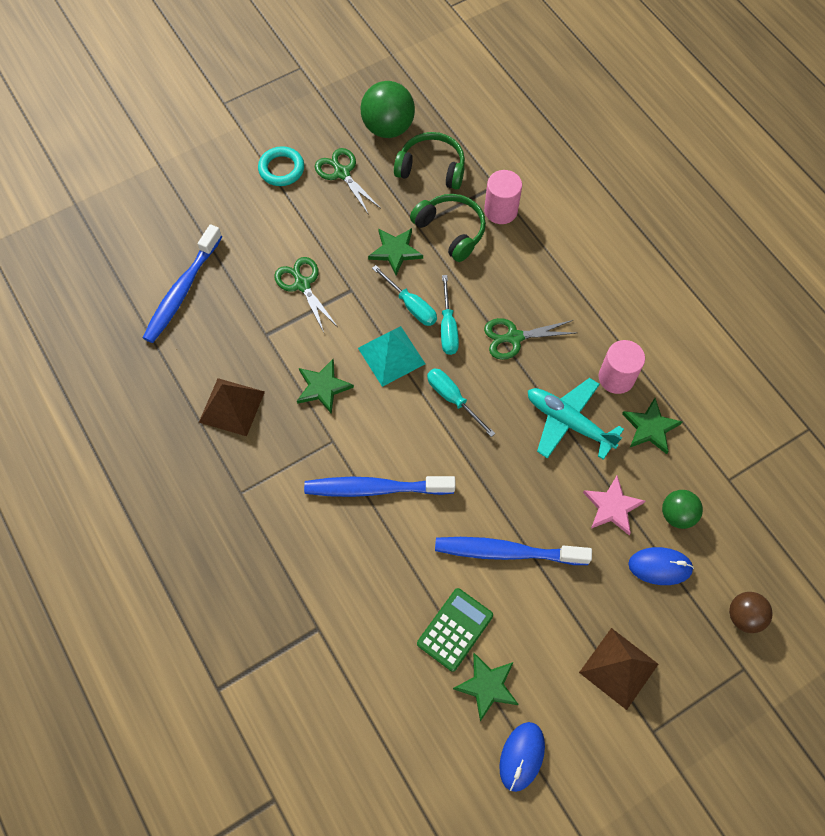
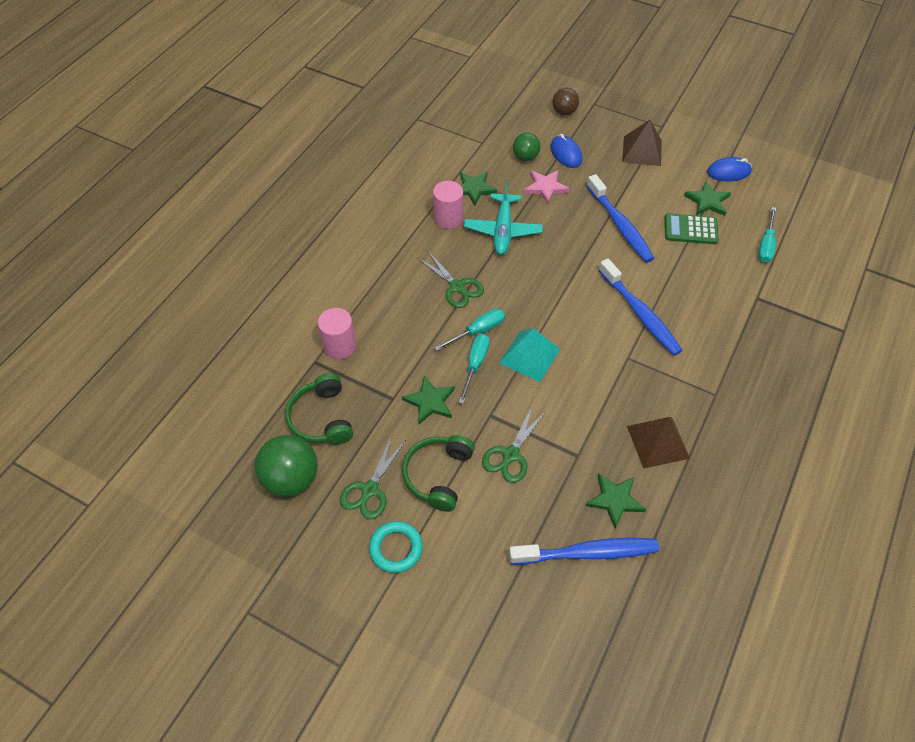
camera: 120 degrees left, 10 degrees down
green star [297,359,354,414] -> green star moved to [586,473,646,528]
green headphones [410,194,486,262] -> green headphones moved to [402,435,475,512]
turquoise screwdriver [427,368,495,437] -> turquoise screwdriver moved to [758,207,776,263]

